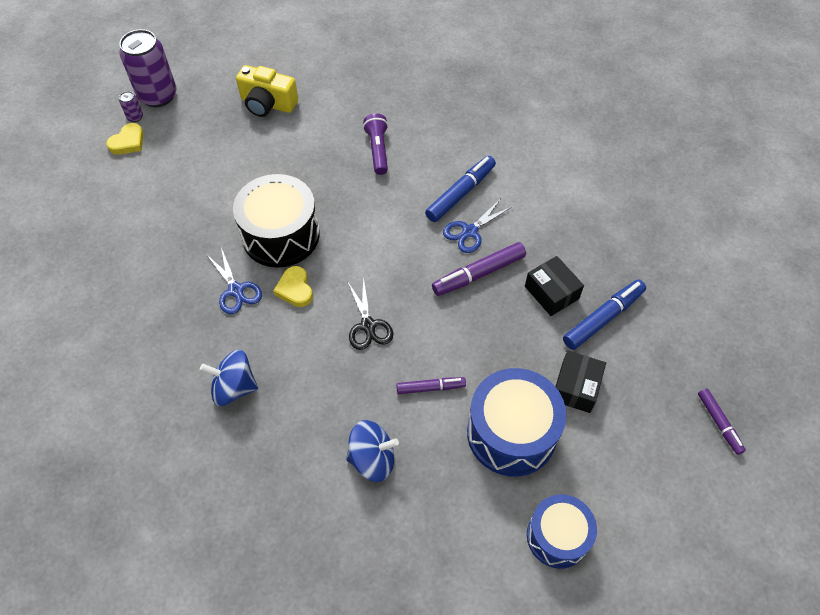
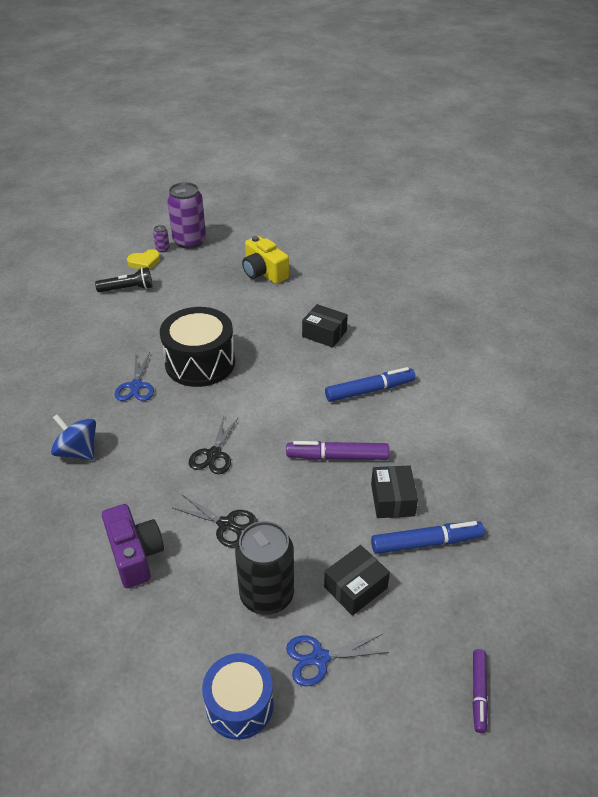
camera: 30 degrees right, 15 degrees down
yellow heart [273,266,313,307] -> none
blue spinning top [346,420,399,482] -> purple camera [102,504,164,588]
purple flashlight [363,113,388,175] -> black box [302,304,348,348]
purple marker [396,377,466,394] -> black scissors [173,495,257,548]
blue scissors [443,198,513,253] -> blue scissors moved to [286,634,389,686]
blue drum [467,368,566,477] -> black can [235,521,294,615]
none -> black flashlight [95,267,152,292]

